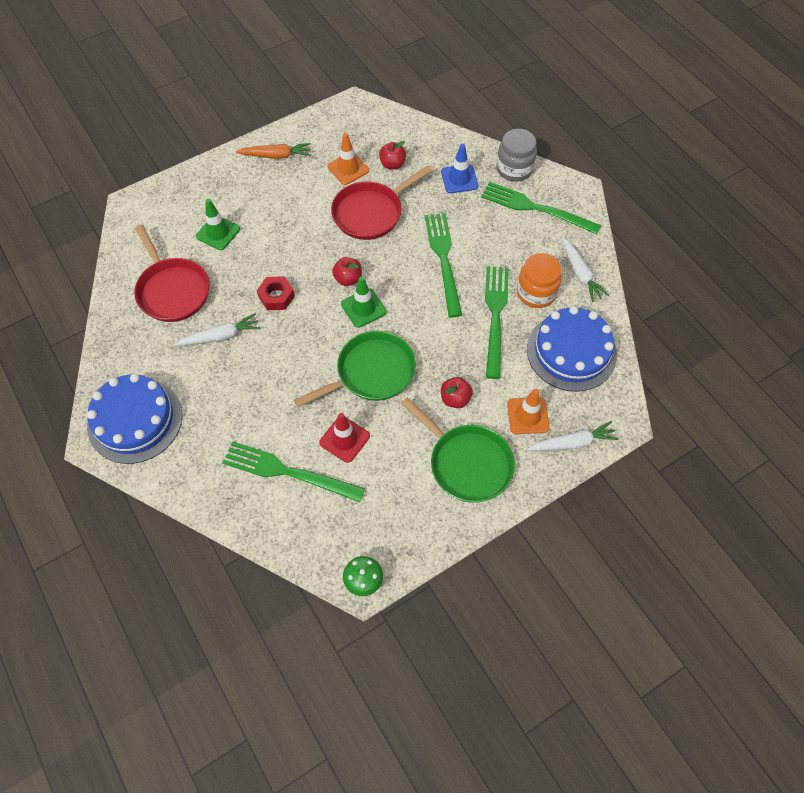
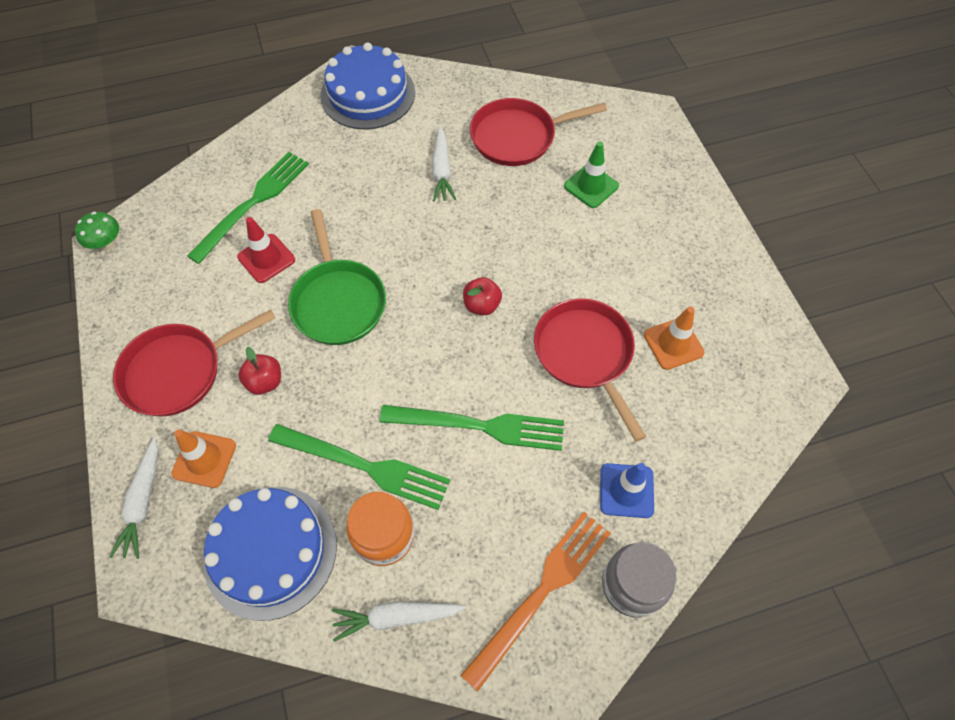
camera: 105 degrees right, 0 degrees up
orange carrot [235,143,311,159] -> none
red nut [257,276,295,310] -> none
green traffic cone [341,277,386,328] -> none
red apple [379,141,406,169] -> none
green pan [401,397,515,503] -> red pan [113,310,275,417]
green fork [481,182,601,234] -> orange fork [461,512,611,691]

